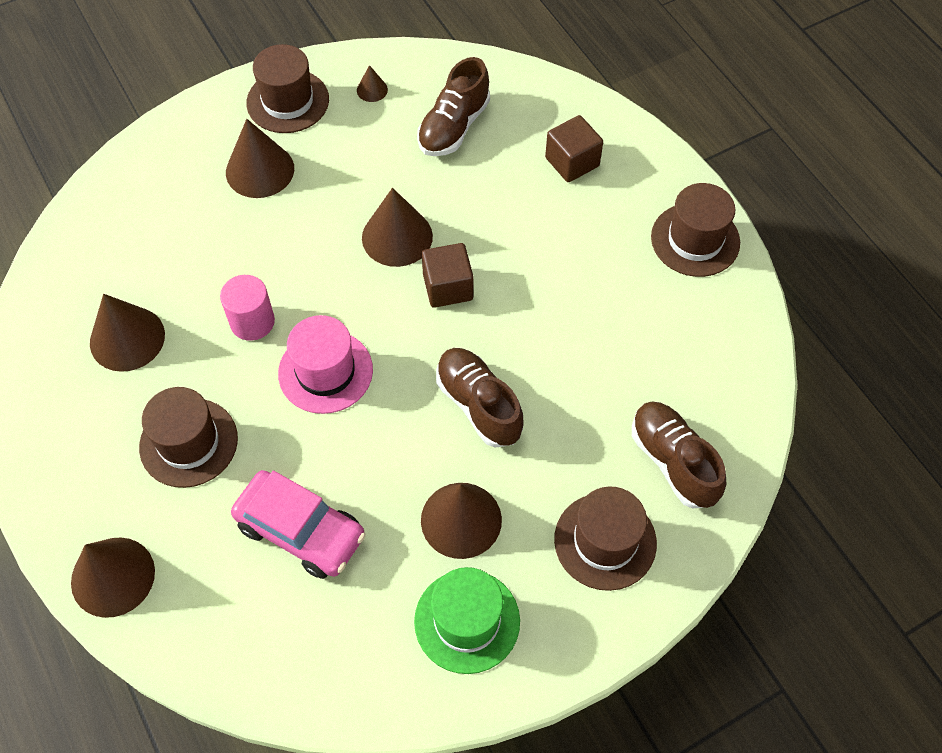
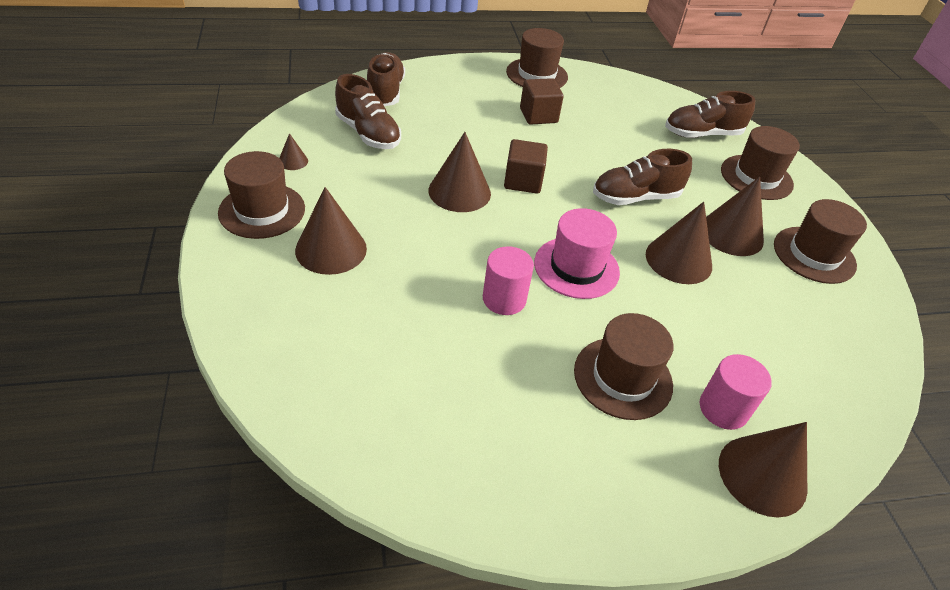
camera: 75 degrees left, 15 degrees down
brown cone [90,294,165,372] -> brown cone moved to [646,202,712,284]
pink car [231,470,366,579] -> none
green hat [414,567,520,674] -> brown hat [774,199,867,284]
brown cube [545,115,603,182] -> brown cube moved to [520,78,564,125]
none -> brown shoe [367,52,405,106]
none -> pink cylinder [700,354,772,430]

